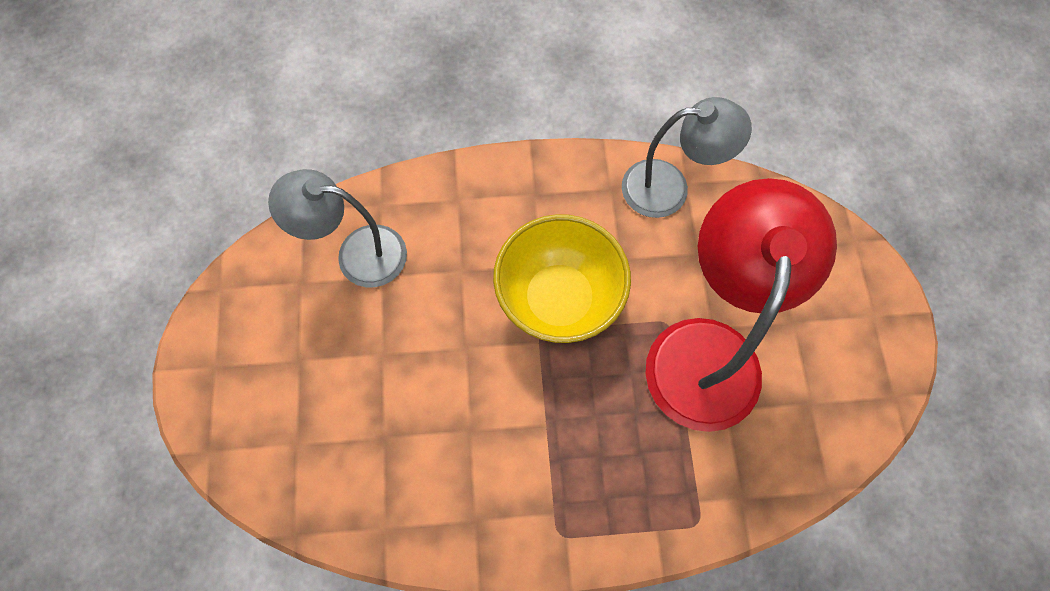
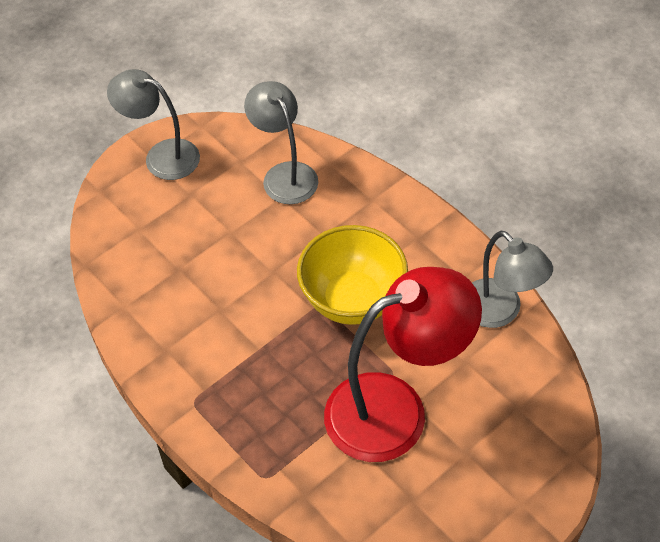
camera: 55 degrees right, 15 degrees down
none -> grey lamp [107,69,200,180]

